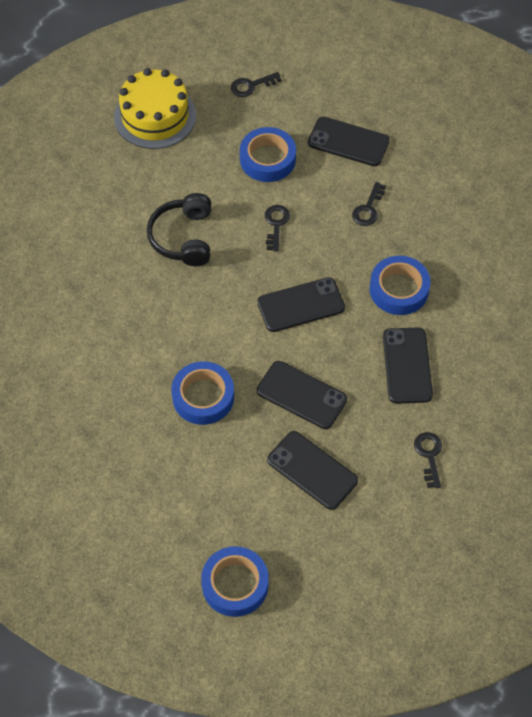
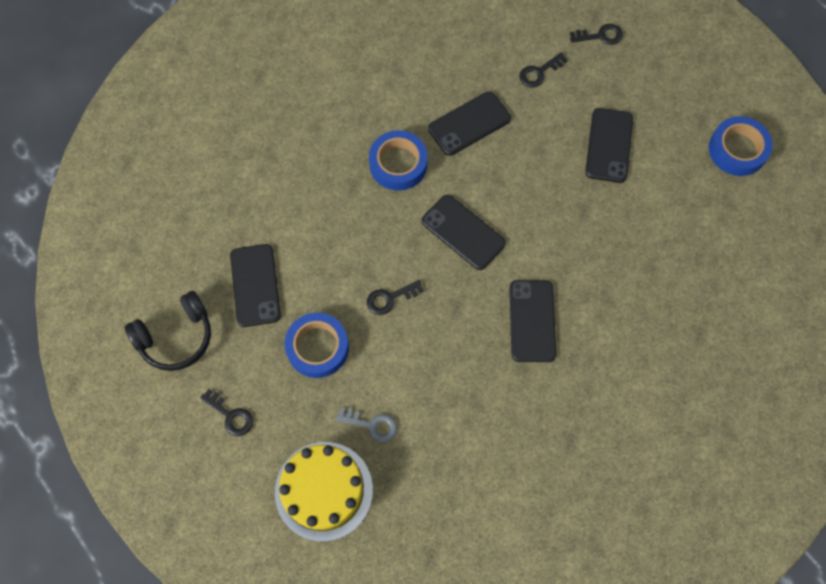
camera: 120 degrees left, 10 degrees up
black headphones [147,193,211,266] -> black headphones moved to [125,291,211,371]
blue tape [171,361,234,425] -> none
black phone [257,361,347,429] -> black phone moved to [509,280,556,362]
black key [352,182,386,226] -> black key moved to [570,24,623,45]
none -> grey key [336,408,397,442]

